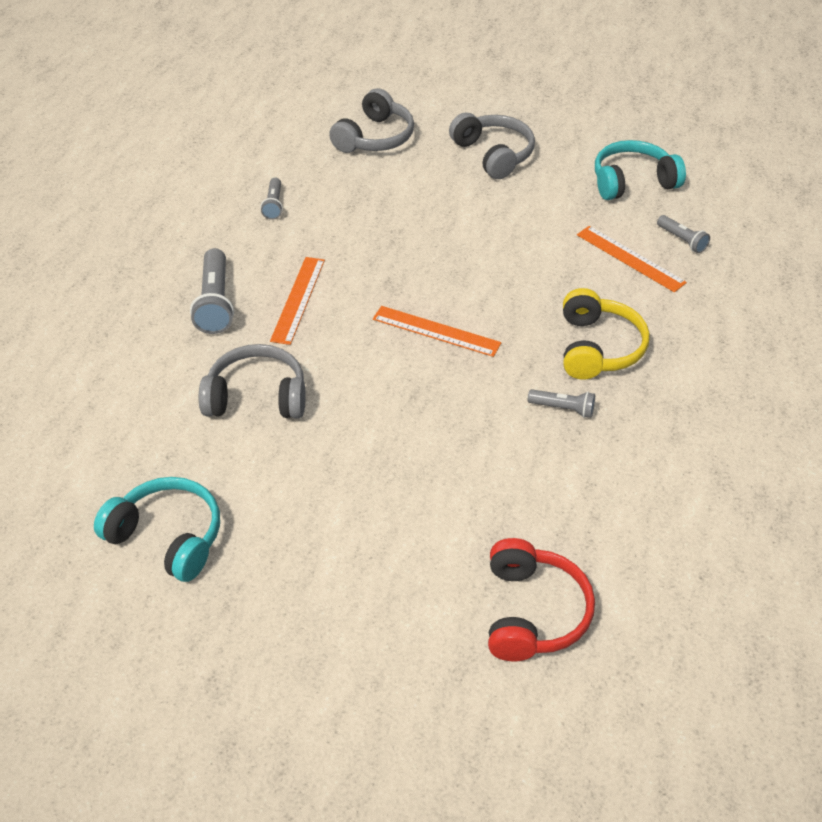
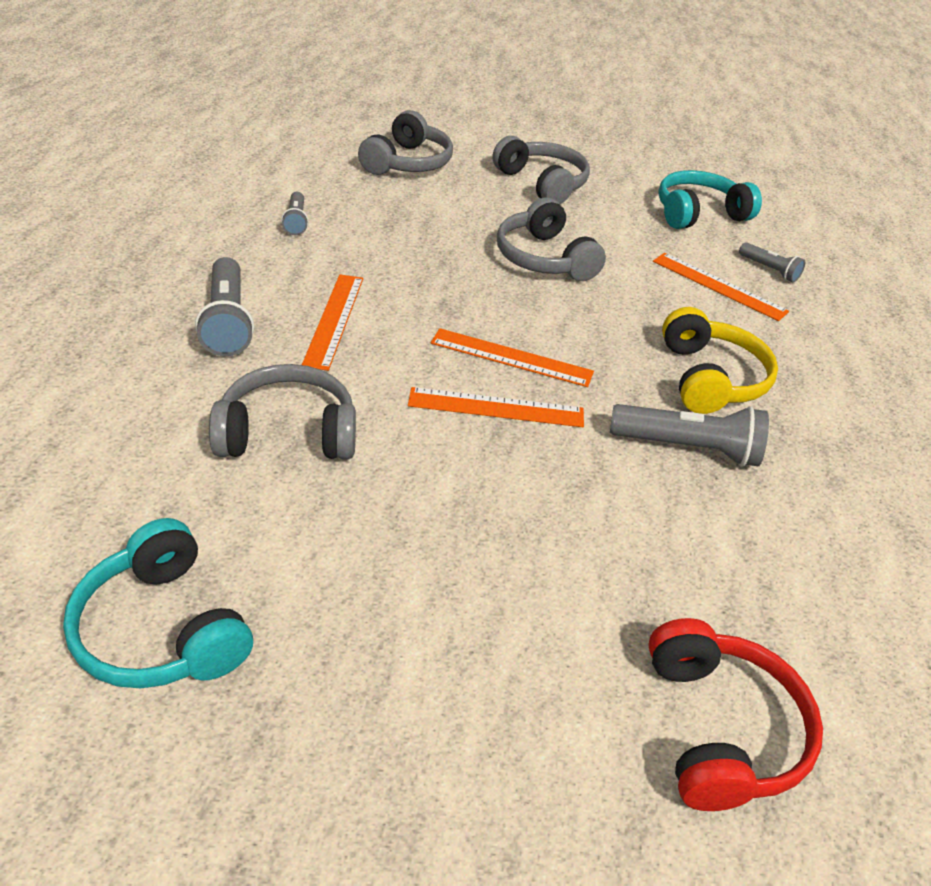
camera: 10 degrees left, 5 degrees down
turquoise headphones [94,477,220,582] -> turquoise headphones turned 150 degrees counterclockwise [63,518,253,688]
grey flashlight [528,389,595,418] -> grey flashlight [610,404,769,467], size x1.76
none -> orange ruler [408,387,584,427]
none -> grey headphones [497,197,606,281]

